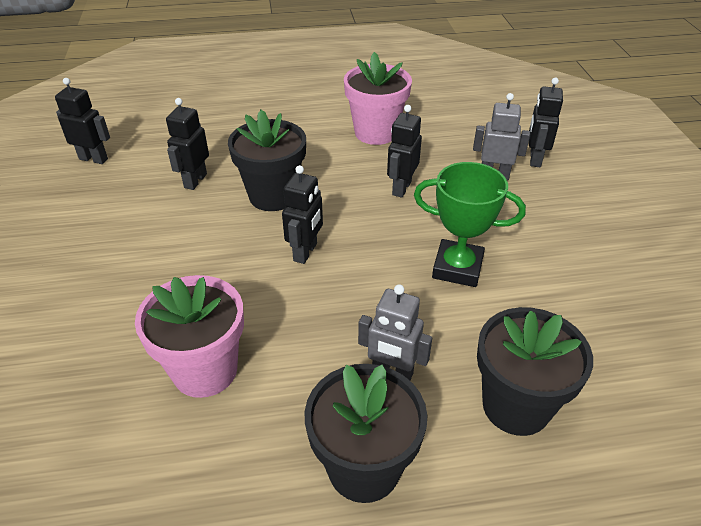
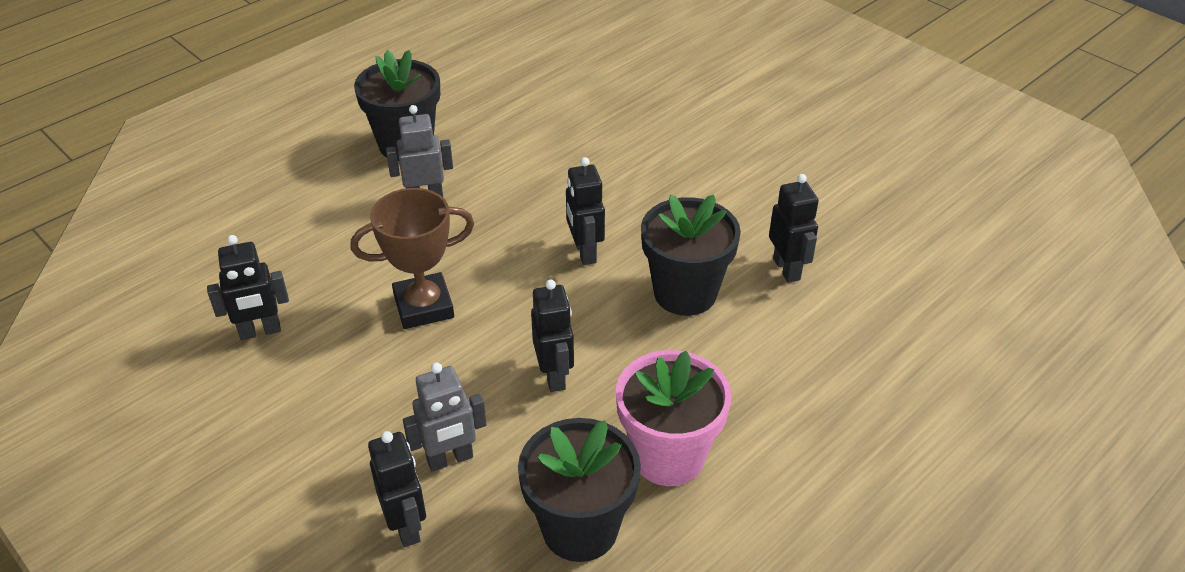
camera: 145 degrees right, 0 degrees up
black robot [55,78,110,164] -> black robot moved to [207,235,289,340]
pink flower pot [135,275,244,398] -> none
green trophy [414,162,526,287] -> brown trophy [350,188,474,329]
black flower pot [477,307,593,436] -> black flower pot moved to [518,418,641,562]

